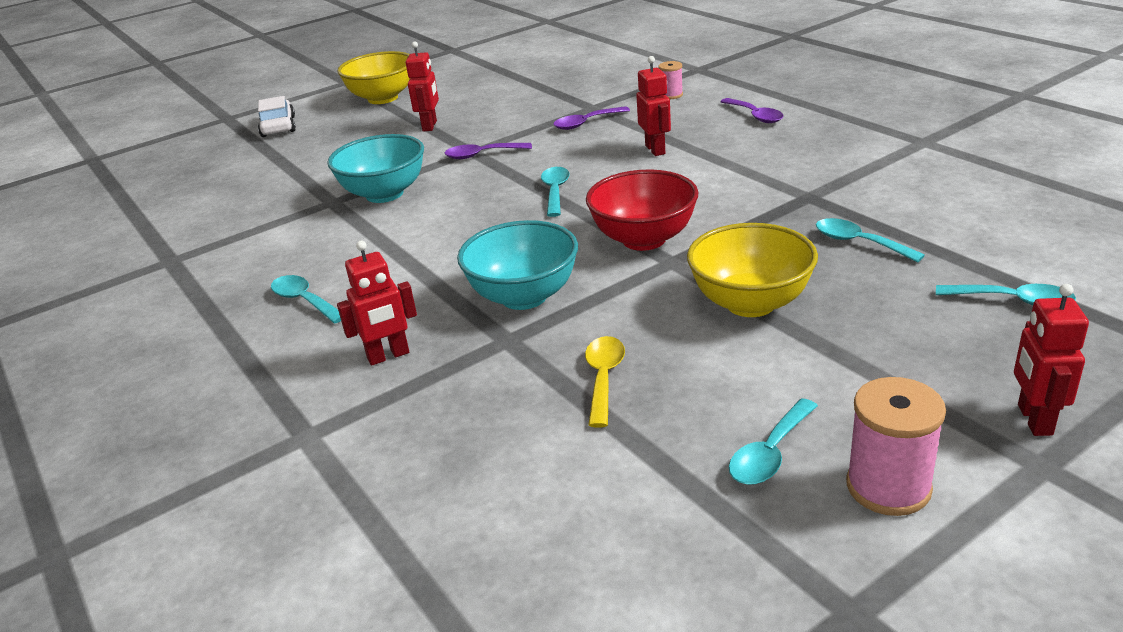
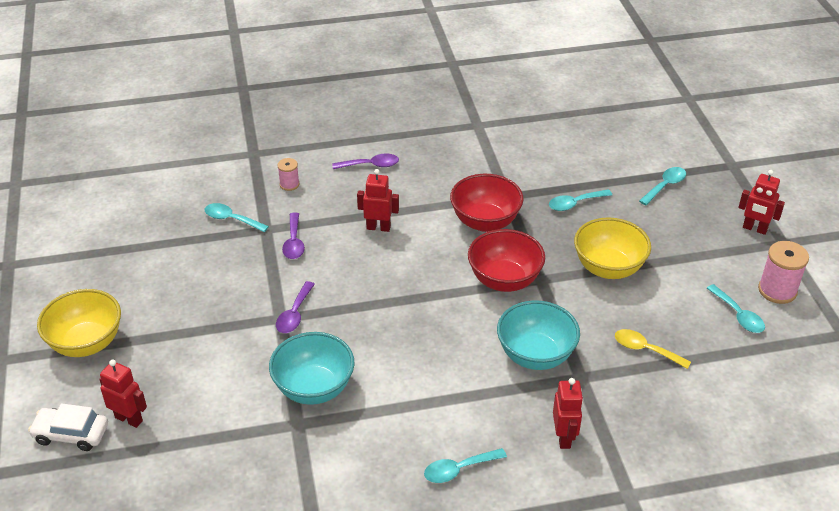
camera: 70 degrees left, 10 degrees up
red robot [406,41,439,131] -> red robot moved to [99,360,147,428]
turquoise spoon [541,167,570,217] -> turquoise spoon moved to [205,203,269,232]
none -> red bowl [450,174,524,232]

